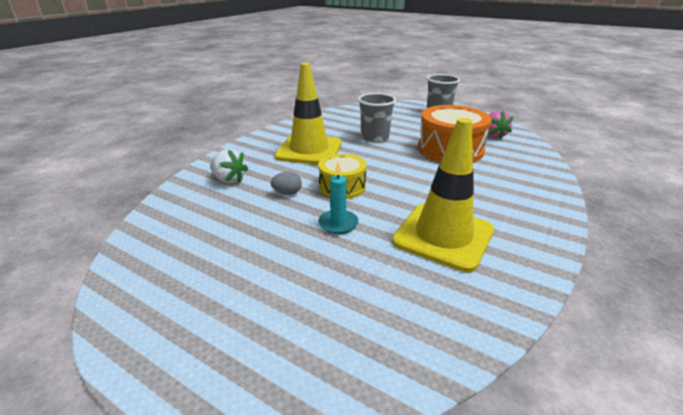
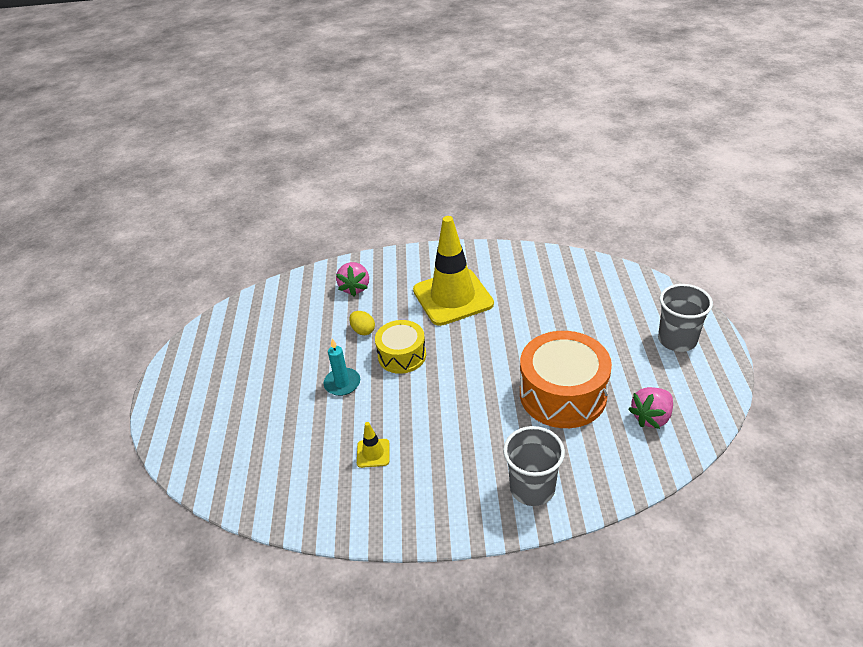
camera: 60 degrees right, 10 degrees up
white strawberry [210,149,248,184] -> pink strawberry [336,262,369,296]
grey egg [271,172,302,195] -> yellow egg [349,311,375,335]
grey cup [358,93,396,143] -> grey cup moved to [503,426,565,506]
yellow traffic cone [392,118,494,272] -> yellow traffic cone [357,422,389,468], size x0.40

